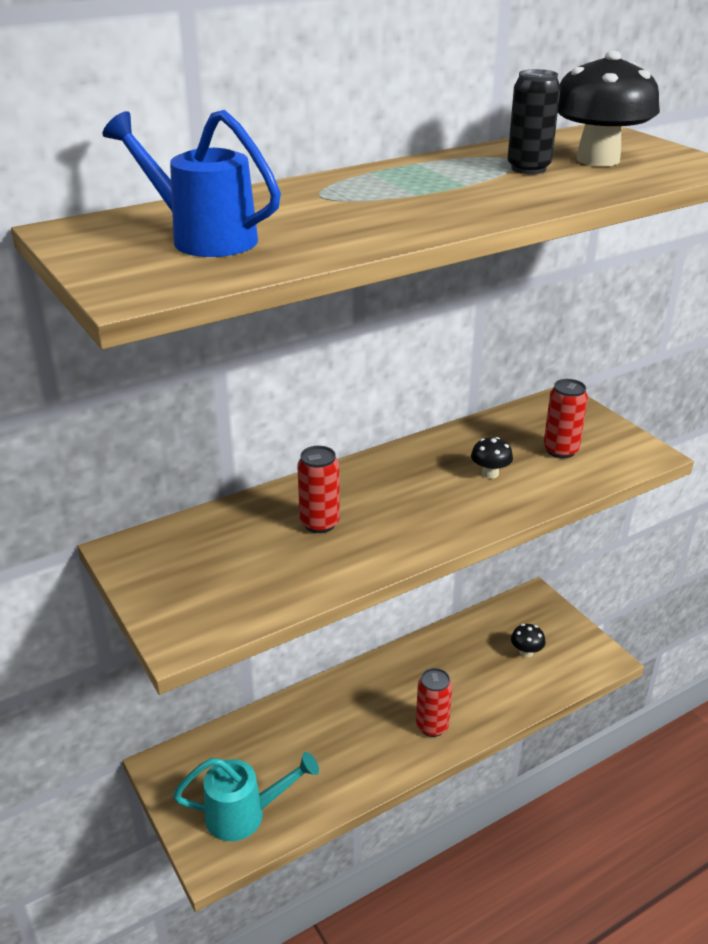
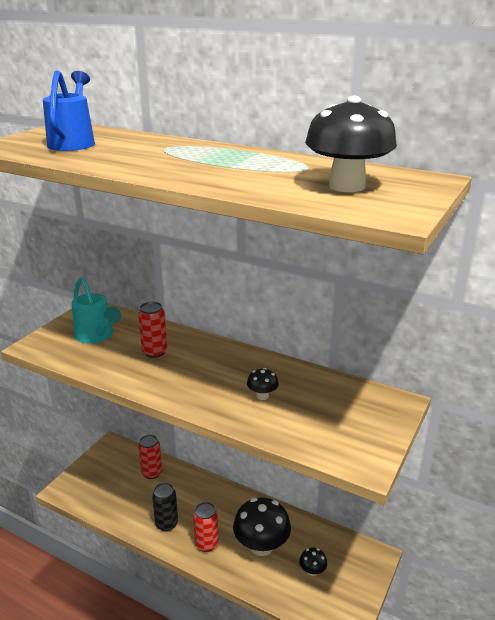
camera: 60 degrees right, 5 degrees down
turquoise watering can [173,752,319,841] -> turquoise watering can moved to [71,277,121,343]
black can [507,69,561,174] -> black can moved to [152,483,178,531]
red can [543,379,588,458] -> red can moved to [138,435,162,479]
none -> black mushroom [233,497,291,556]

